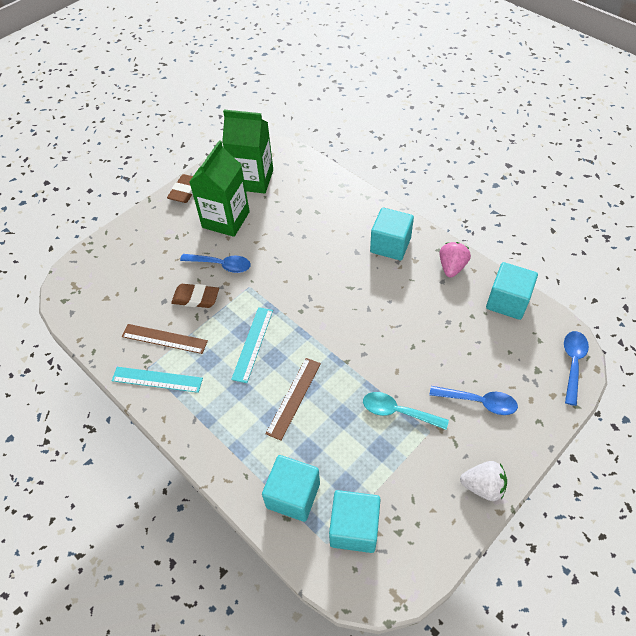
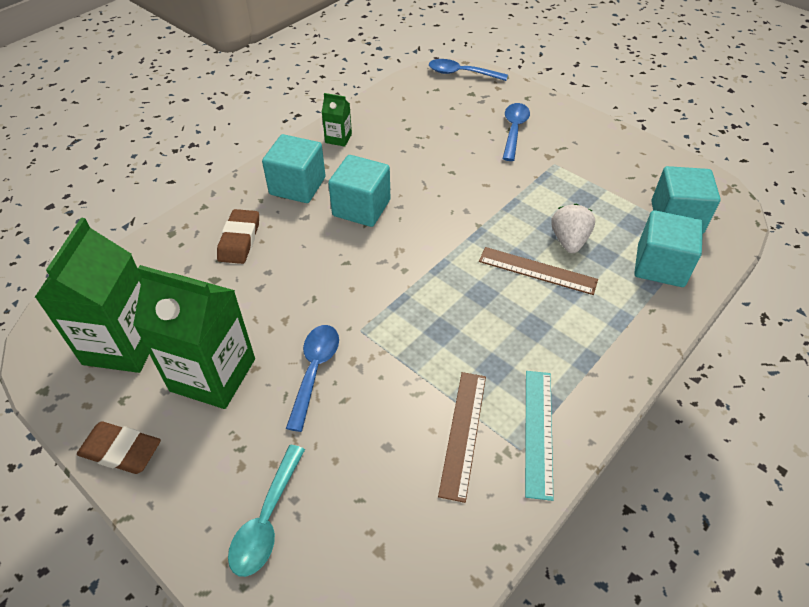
camera: 95 degrees left, 5 degrees down
brown eraser [171,284,219,308] -> brown eraser moved to [217,209,259,264]
turquoise ruler [231,307,273,383] -> none
turquoise spoon [363,392,449,430] -> turquoise spoon moved to [228,445,305,577]
pink strawberry [439,242,471,278] -> green carton [322,93,352,147]
white strawberry [460,461,507,501] -> white strawberry moved to [551,204,595,253]
turquoise cube [486,262,538,320] -> turquoise cube moved to [328,155,390,227]

